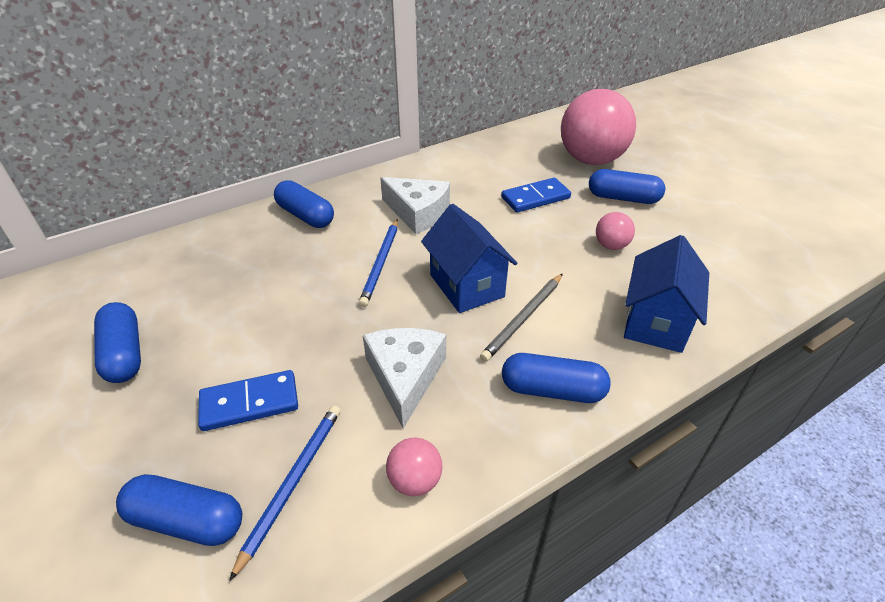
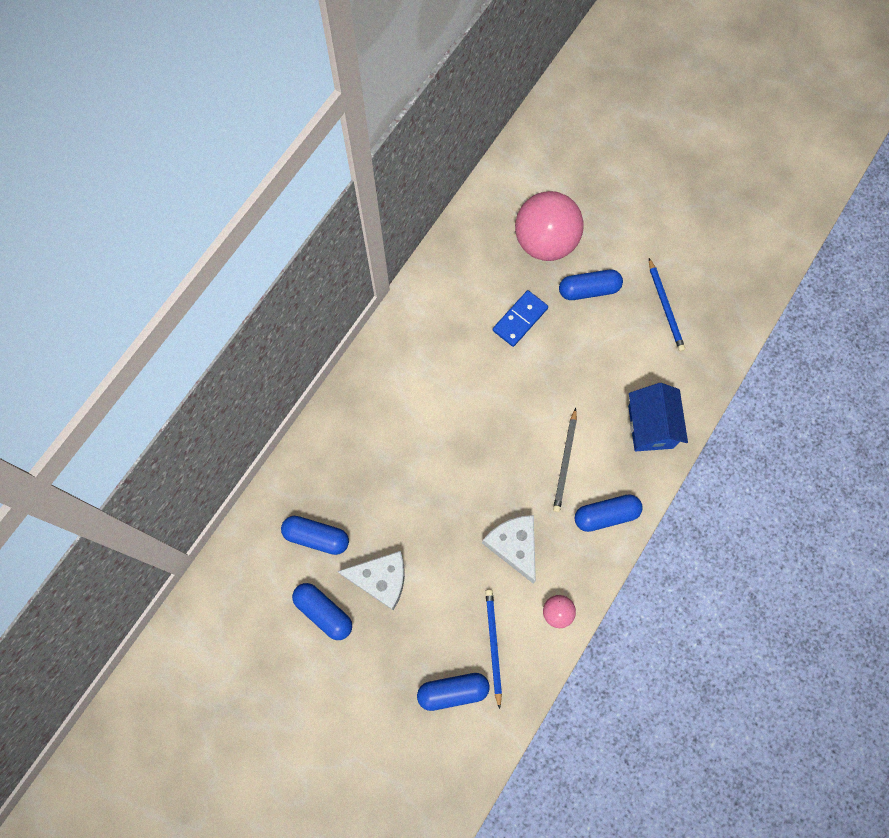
camera: 25 degrees left, 30 degrees up
blue domino [198,370,298,431] -> none
blue capsule [274,180,334,228] -> blue capsule moved to [281,516,349,555]
blue pencil [359,219,398,307] -> blue pencil moved to [649,258,685,351]
white cheese [380,177,450,234] -> white cheese moved to [337,551,405,611]
blue house [421,204,517,313] -> none
pink ball [596,212,635,250] -> none

